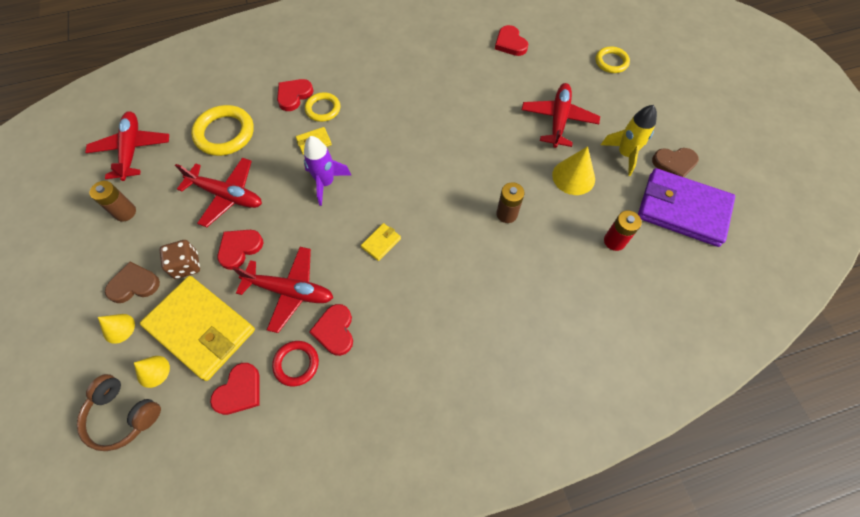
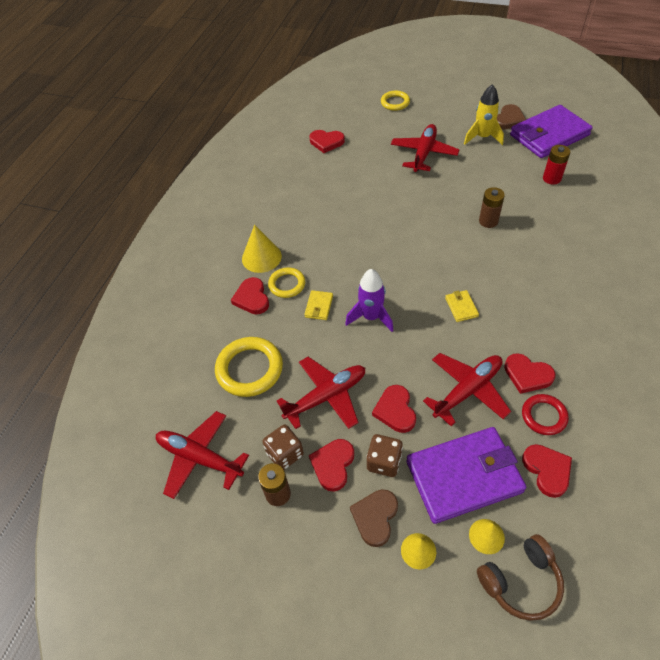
camera: 50 degrees left, 10 degrees down
yellow wallet [140,276,255,381] -> purple wallet [406,427,526,524]
red plane [522,83,600,148] -> red plane turned 60 degrees clockwise [391,124,460,172]
yellow cone [552,146,595,195] -> yellow cone moved to [242,225,282,273]
none -> brown dice [263,425,304,470]
none -> red heart [309,439,354,491]

